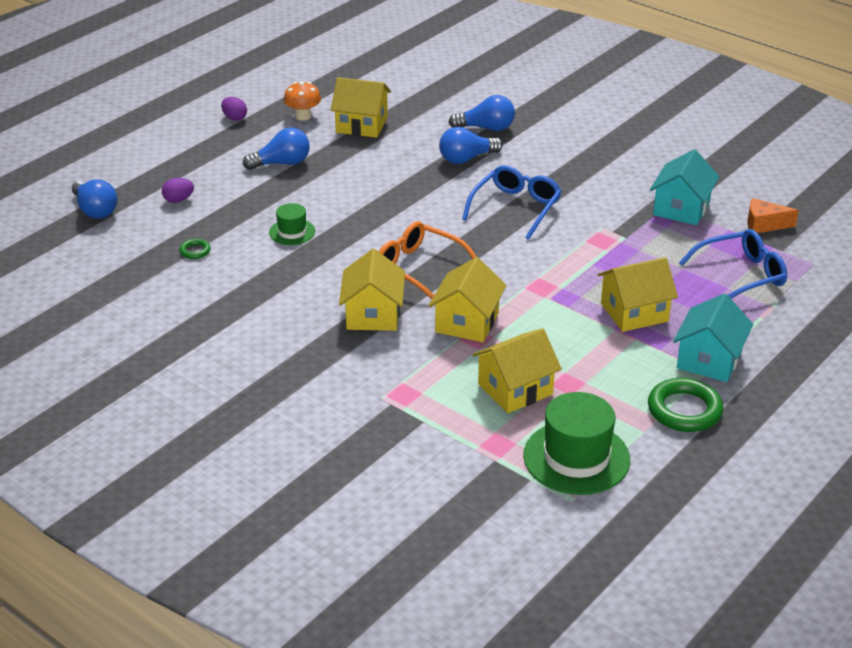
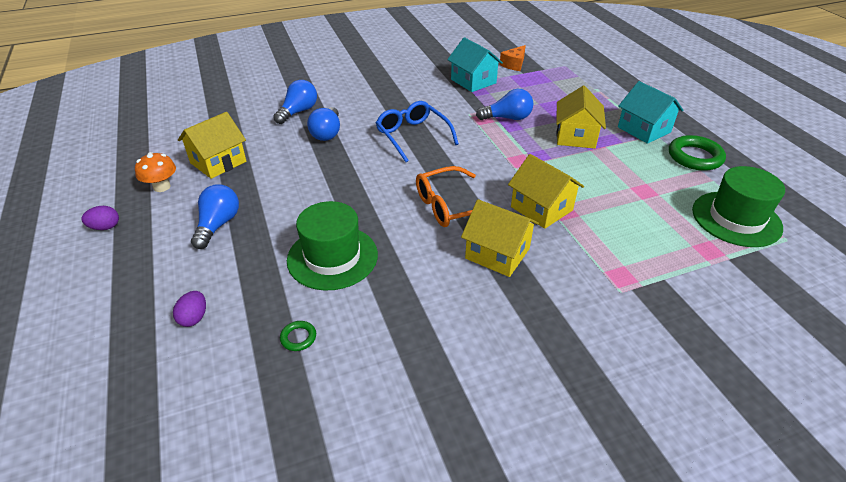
camera: 60 degrees left, 5 degrees up
blue light bulb [72,180,118,219] -> blue light bulb moved to [476,89,533,120]
green hat [269,203,315,245] -> green hat [287,201,378,290], size x1.89
yellow house [472,328,562,413] -> none
blue glasses [679,229,787,299] -> none

